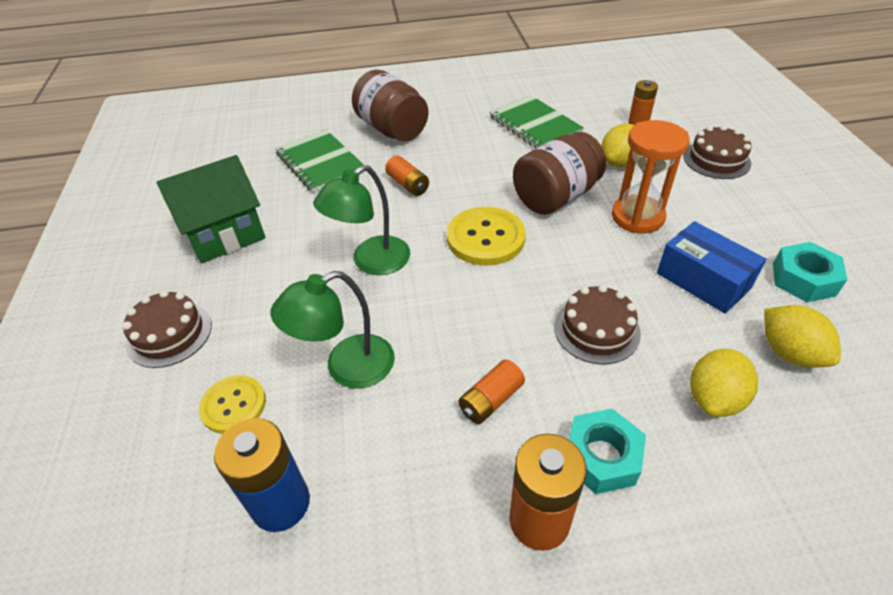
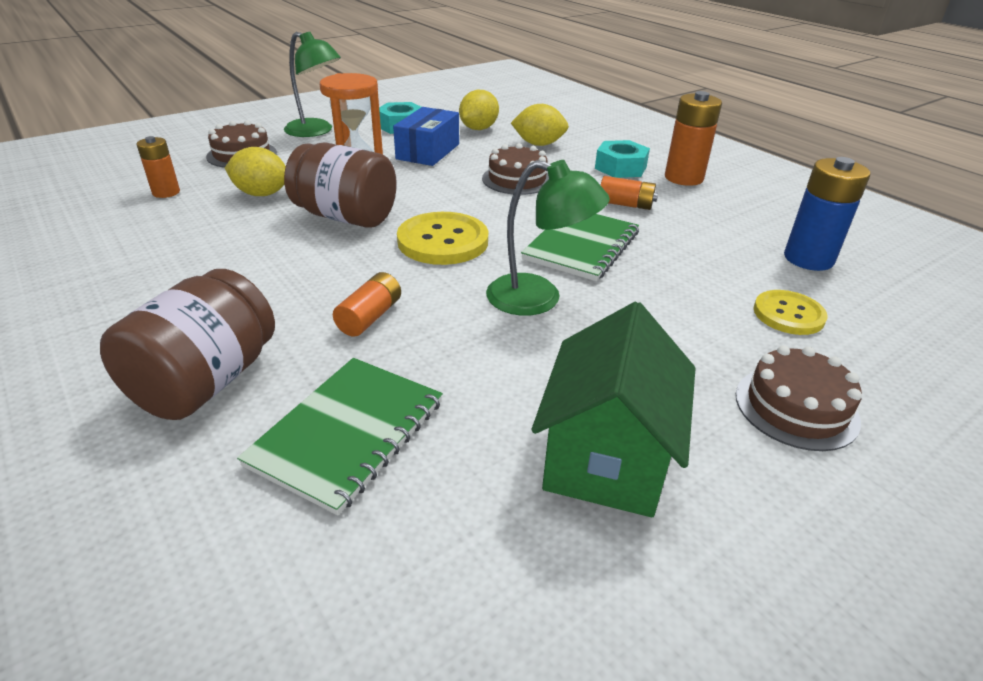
camera: 120 degrees left, 10 degrees down
green house [156,155,266,263] -> green house turned 75 degrees clockwise [532,302,696,517]
green lamp [271,271,395,388] -> green lamp moved to [284,32,341,137]
green notebook [489,95,584,149] -> green notebook moved to [521,214,639,281]

